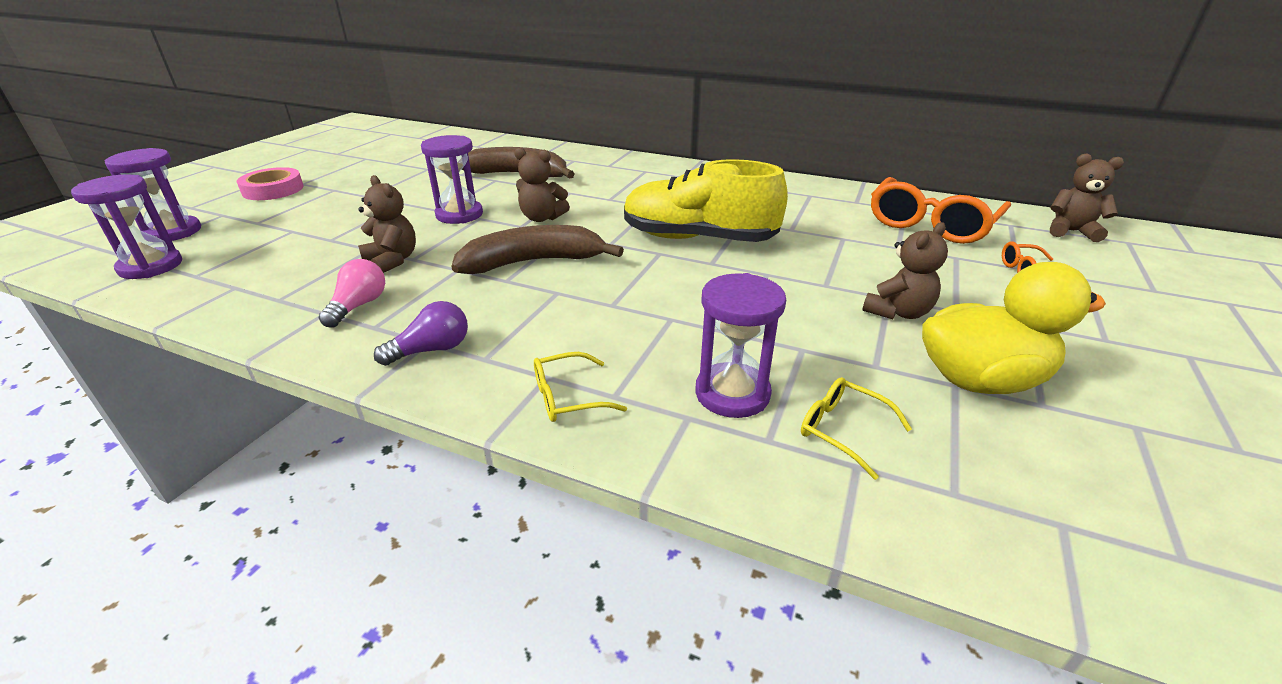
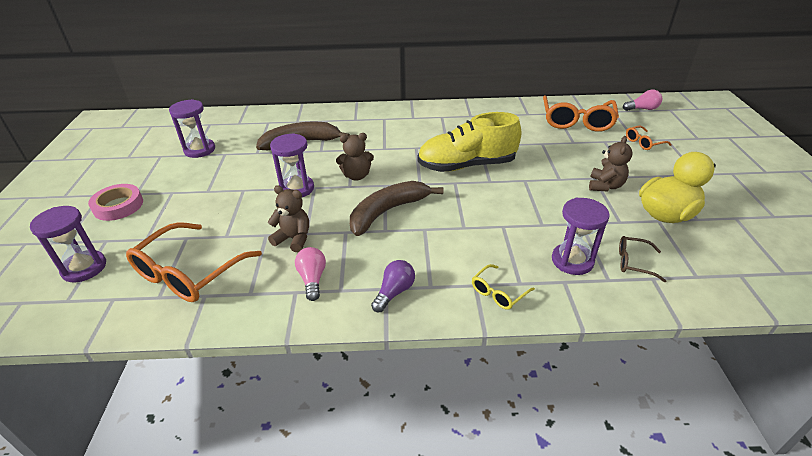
camera: 25 degrees left, 5 degrees up
purple hourglass [71,174,182,279] -> purple hourglass moved to [169,99,215,158]
yellow glasses [801,377,912,480] -> brown glasses [619,236,666,282]
brown teddy bear [1050,154,1124,242] -> pink light bulb [623,89,662,111]
none -> orange glasses [126,222,262,302]

